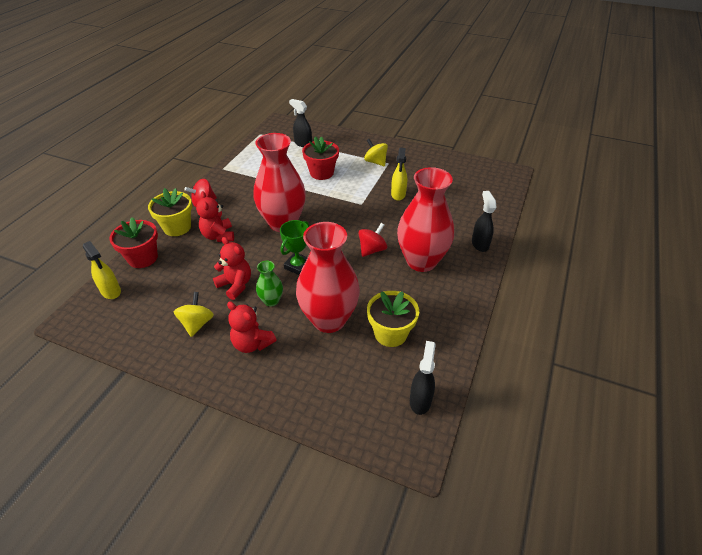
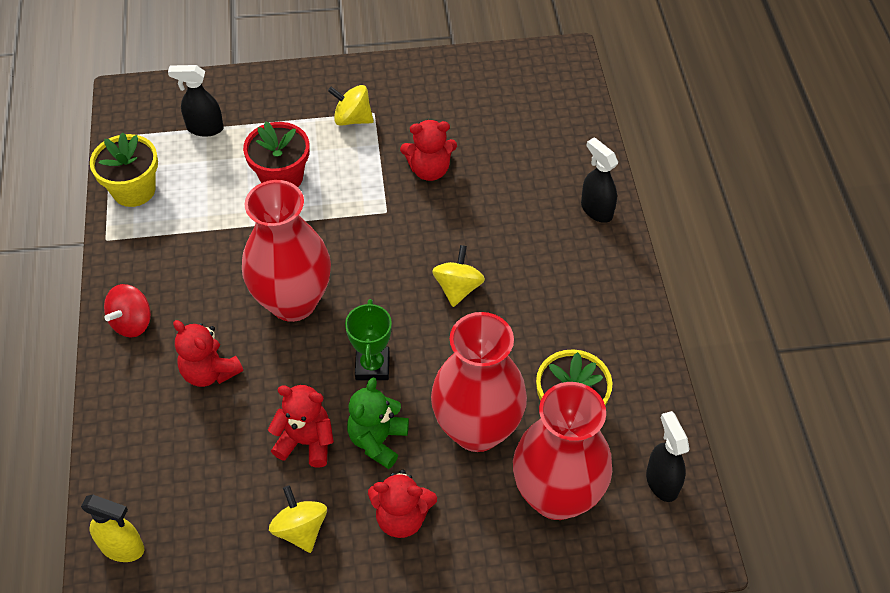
camera: 30 degrees left, 10 degrees up
red flower pot [109,217,158,268] -> none
yellow flower pot [148,188,192,236] -> yellow flower pot moved to [90,132,158,207]
green vase [256,261,283,307] -> green teddy bear [347,377,409,469]
red spinning top [359,223,387,257] -> yellow spinning top [432,245,485,307]
yellow spray bottle [391,148,407,201] -> red teddy bear [400,120,457,181]
red vase [397,167,454,272] -> red vase moved to [513,382,612,520]

